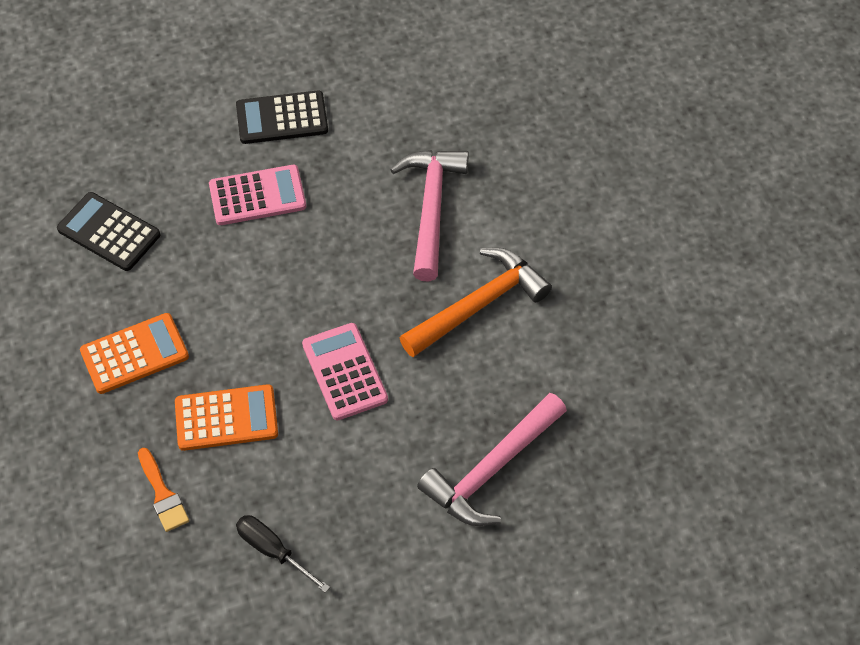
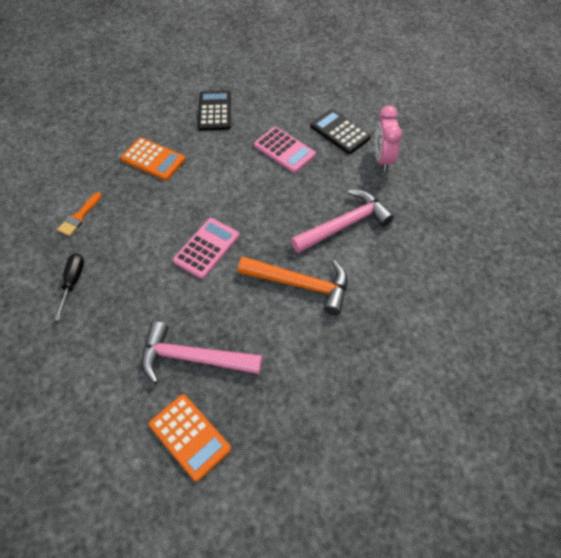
camera: 55 degrees right, 0 degrees up
orange calculator [175,384,278,451] -> orange calculator moved to [149,394,231,482]
none -> pink clock [374,106,402,171]

